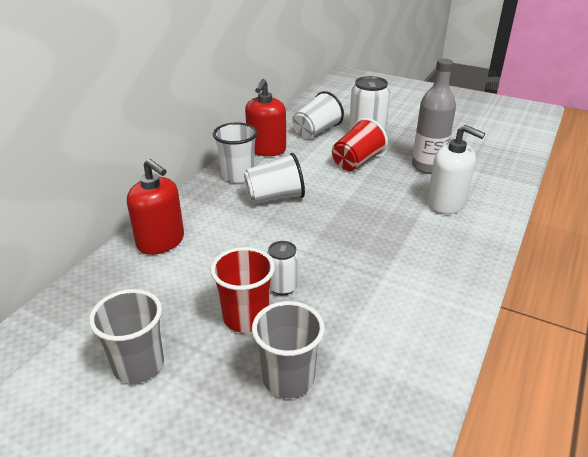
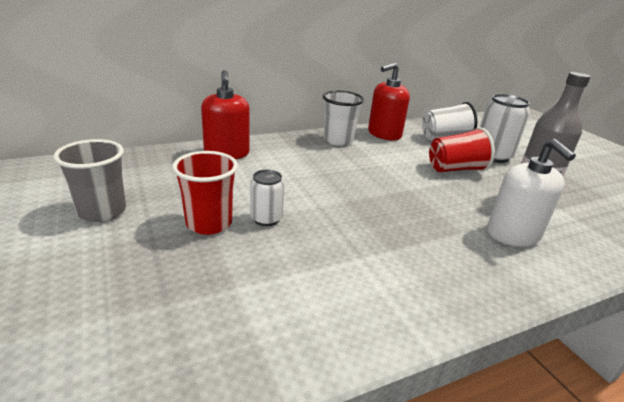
camera: 35 degrees right, 5 degrees down
white cup [244,153,305,204] -> none
grey cup [252,301,325,398] -> none

